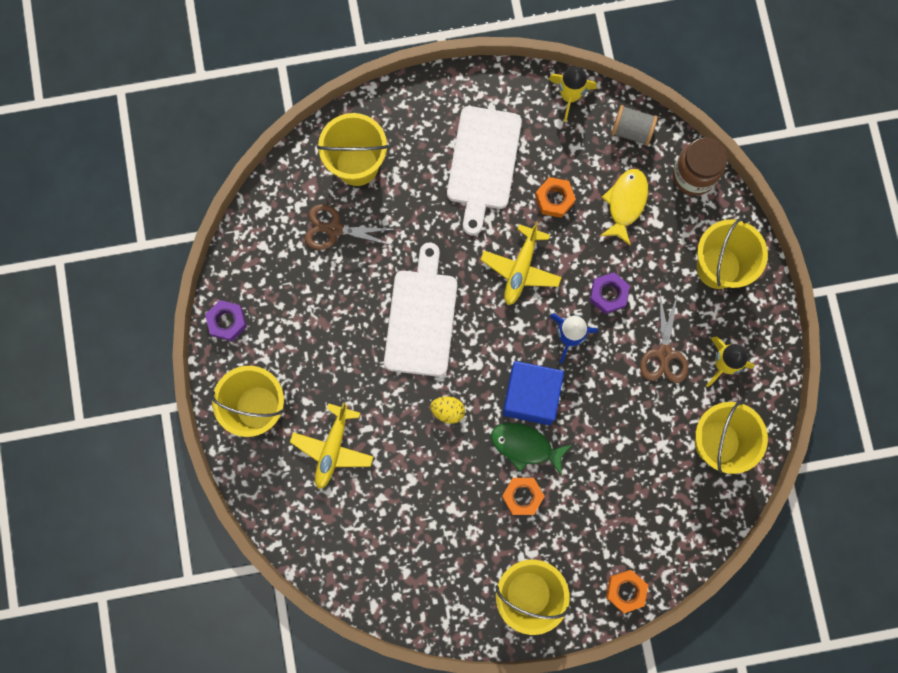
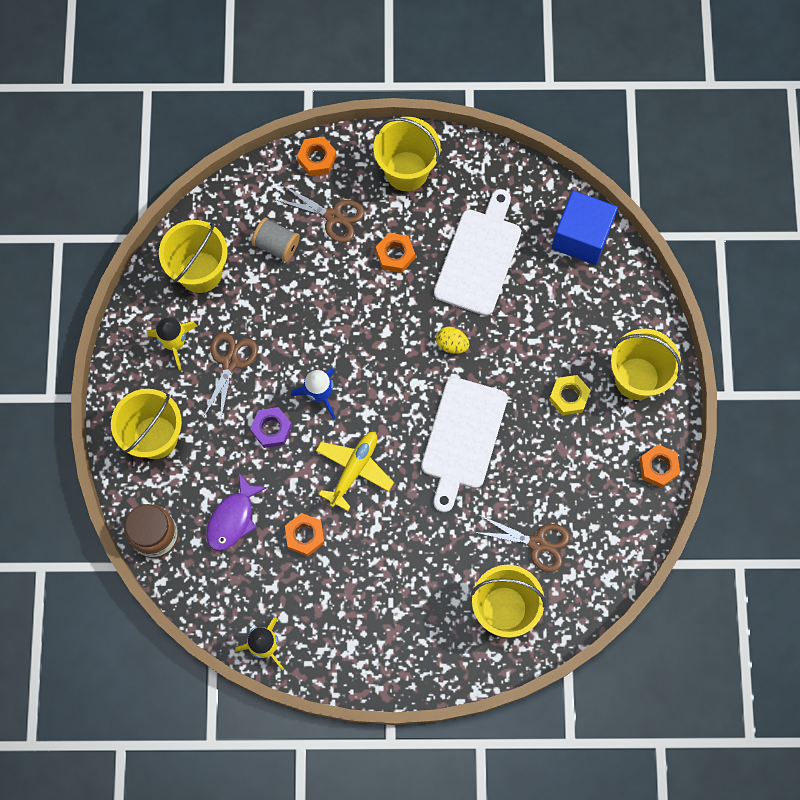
camera: 170 degrees left, 5 degrees down
purple nut [205,300,247,341] -> orange nut [639,444,680,488]
yellow plane [290,403,374,489] -> none
white cutting board [447,106,522,235] -> white cutting board moved to [434,189,521,316]
green fish [491,423,572,476] -> none
blue cube [502,361,564,425] -> blue cube moved to [552,191,618,265]
yellow fish [600,169,648,246] -> purple fish [206,473,268,551]
grey spool [611,105,658,146] -> grey spool moved to [251,218,300,262]
none -> brown scissors [276,185,365,243]
none -> yellow nut [549,375,591,416]

